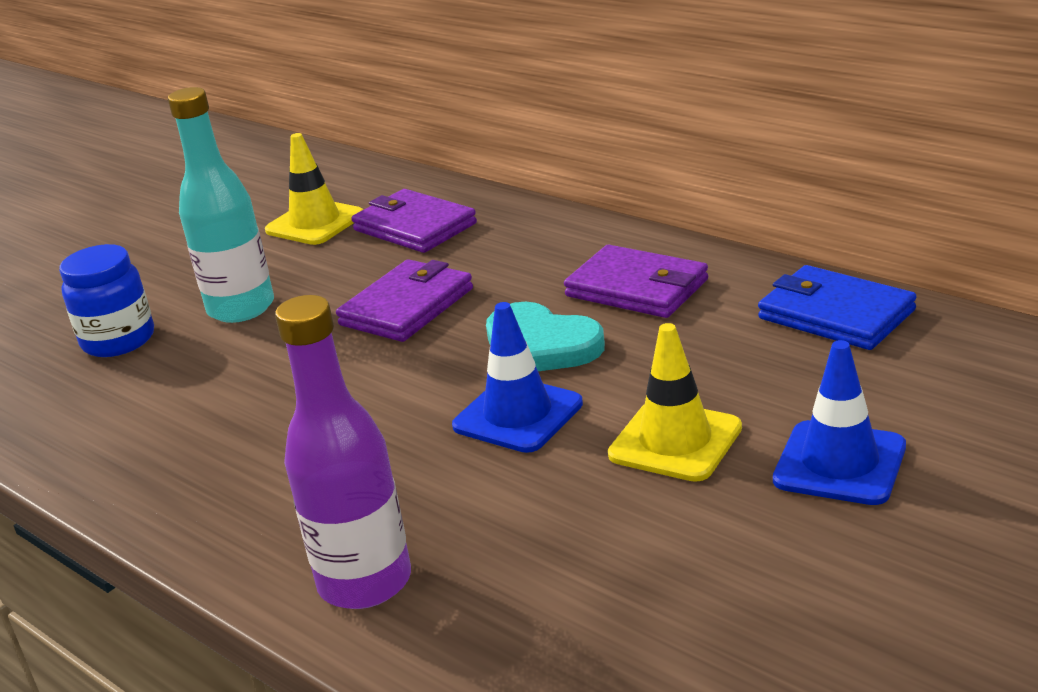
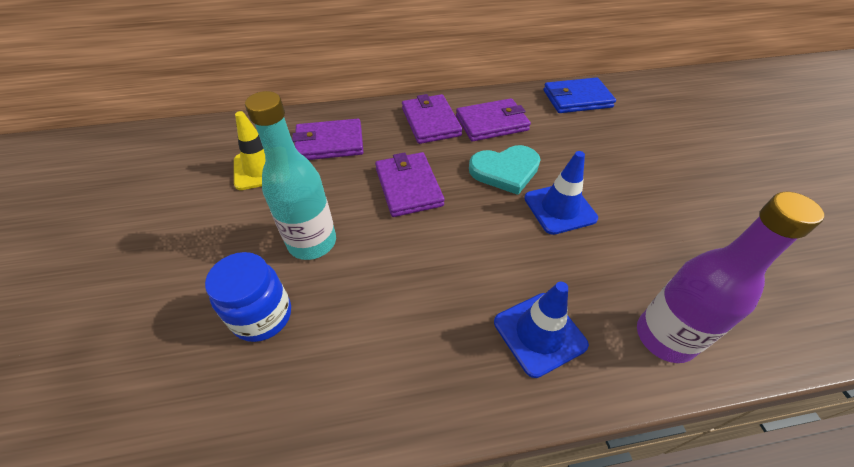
camera: 55 degrees left, 20 degrees up
yellow traffic cone [608,323,742,482] -> none
blue traffic cone [773,340,906,505] -> blue traffic cone moved to [494,282,589,378]
none -> purple wallet [402,94,463,144]

